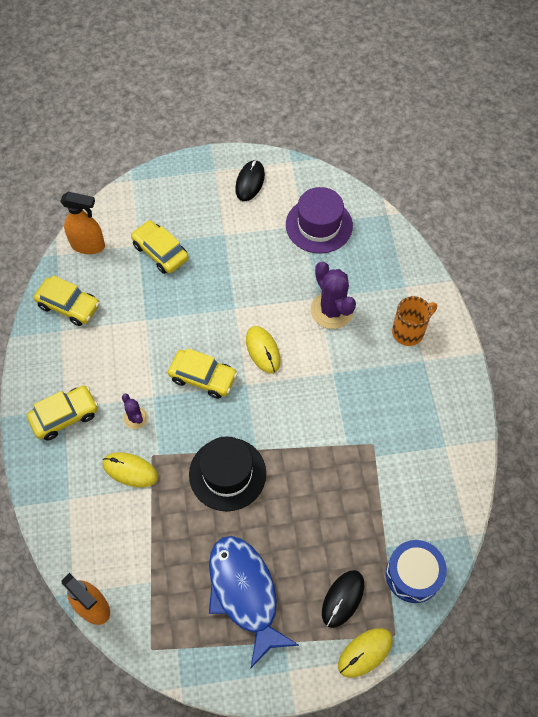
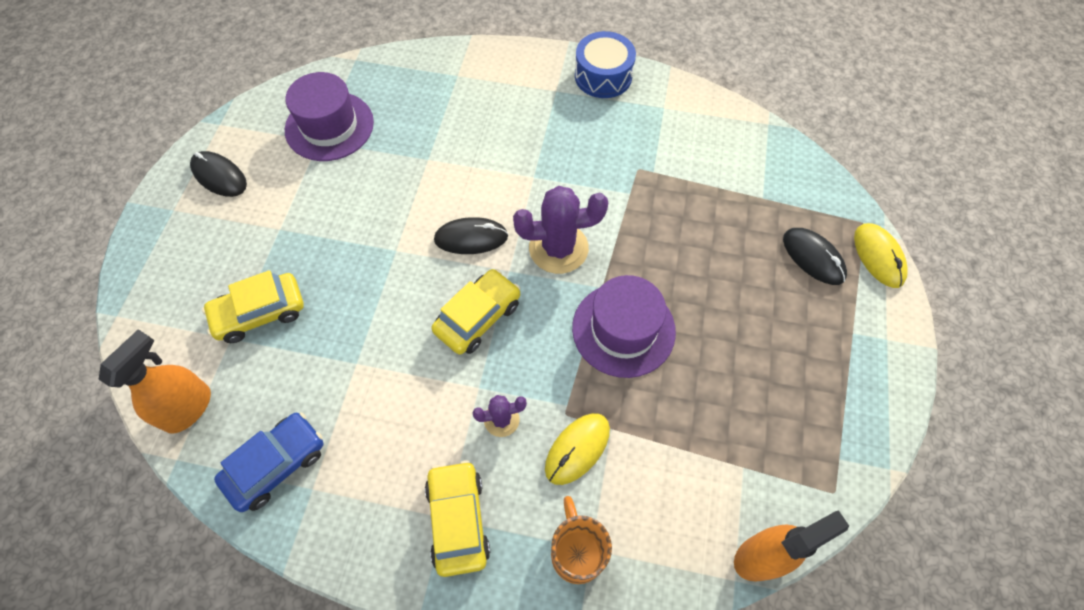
camera: 70 degrees left, 0 degrees up
yellow car [34,275,100,326] -> blue car [214,412,323,512]
black hat [189,436,266,511] -> purple hat [572,275,676,378]
blue fish [209,536,299,668] -> none
yellow mouse [246,326,281,374] -> black mouse [434,217,508,254]
purple cactus [310,262,356,329] -> purple cactus moved to [513,186,608,274]
blue drum [386,540,447,603] -> blue drum moved to [575,31,636,98]
orange mug [392,296,437,346] -> orange mug moved to [551,496,612,584]

